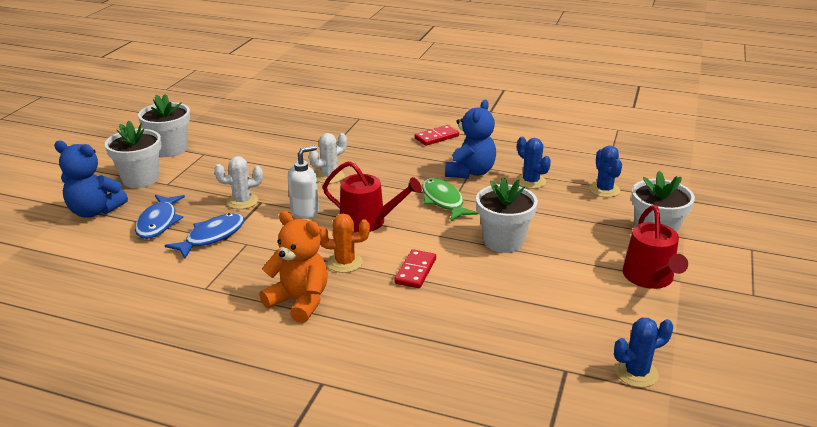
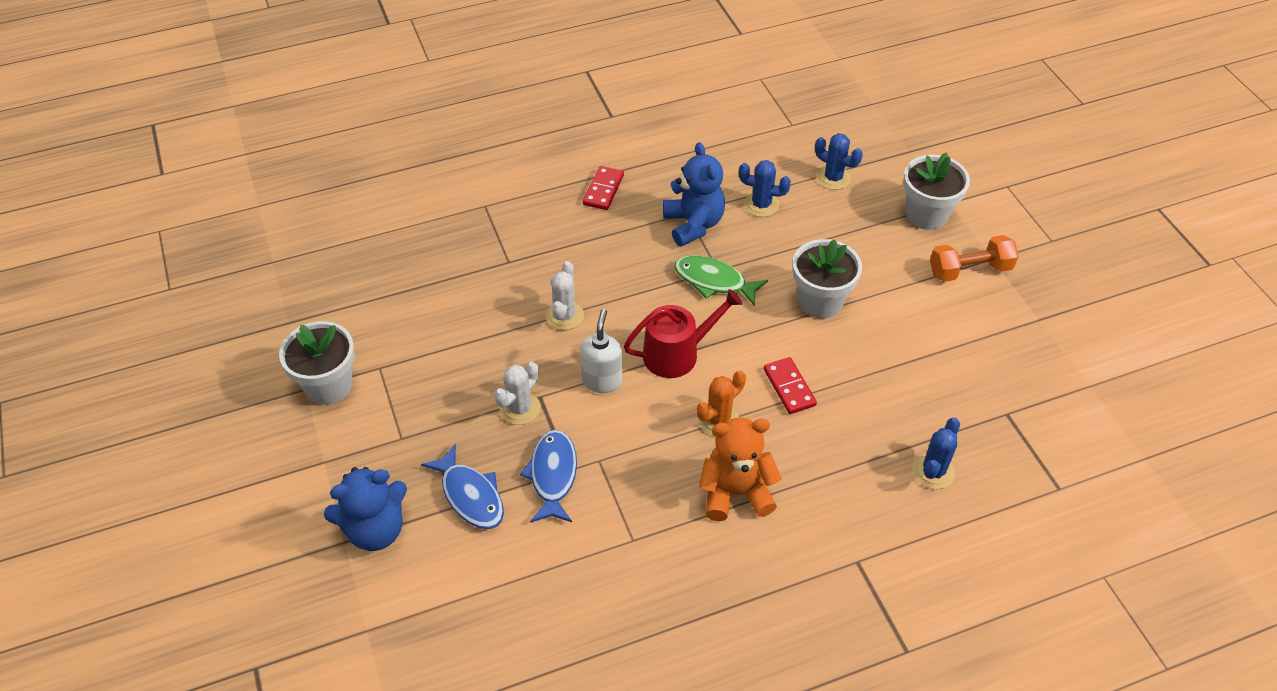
camera: 40 degrees left, 20 degrees up
white flower pot [105,121,161,188] -> none
blue cactus [614,318,673,388] -> blue cactus moved to [912,418,960,489]
red watering can [623,205,688,289] -> orange dumbbell [930,235,1019,282]

